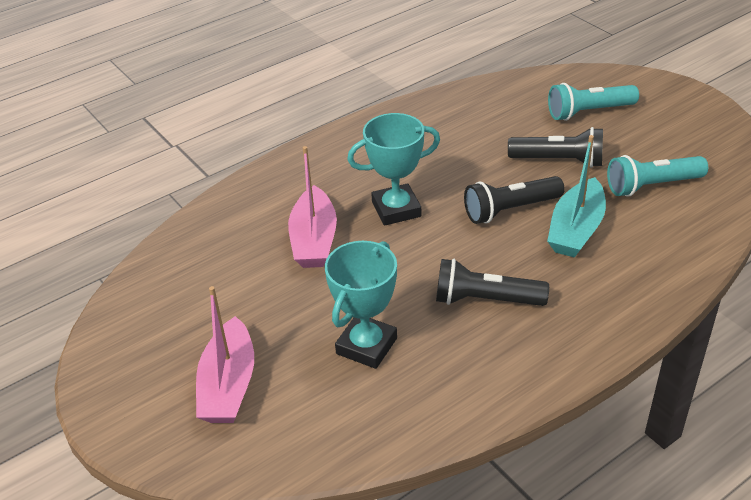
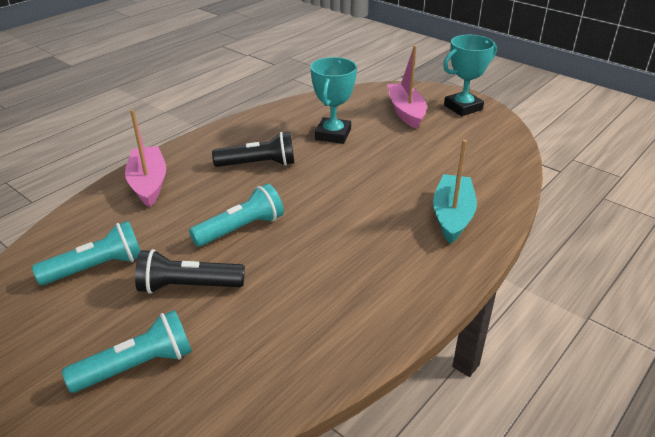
camera: 165 degrees right, 5 degrees down
pink boat [288,146,337,268] -> pink boat moved to [125,110,166,207]
turquoise trophy [347,113,440,226] -> turquoise trophy moved to [443,35,497,116]
black flashlight [464,176,565,224] -> turquoise flashlight [189,184,284,247]
turquoise boat [547,135,606,258] -> turquoise boat moved to [433,140,477,244]

